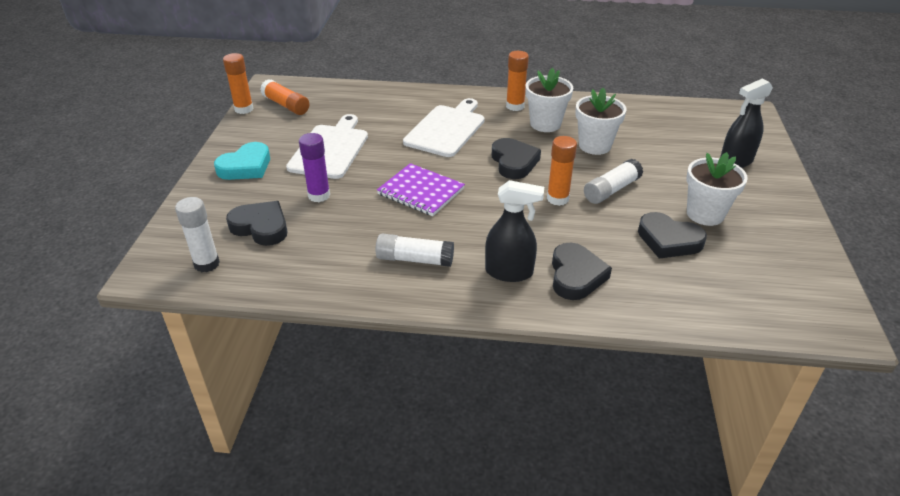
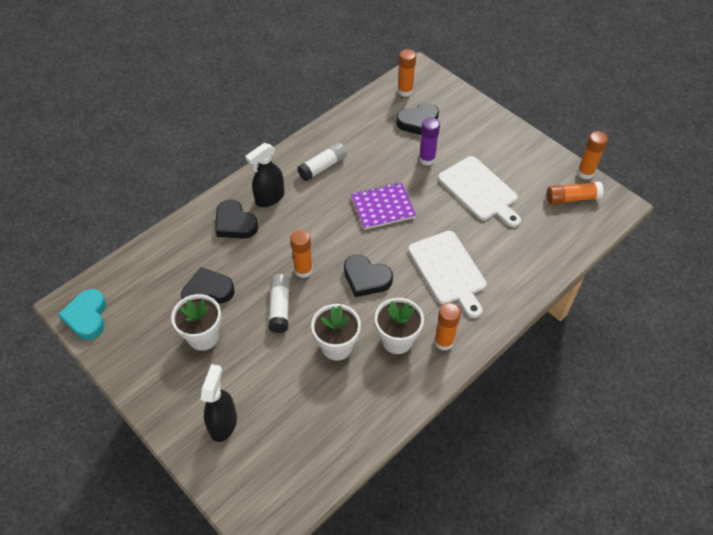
camera: 130 degrees right, 15 degrees up
white glue stick [175,197,220,272] -> orange glue stick [398,49,416,97]
turquoise heart [214,142,270,180] -> turquoise heart moved to [58,289,106,340]

